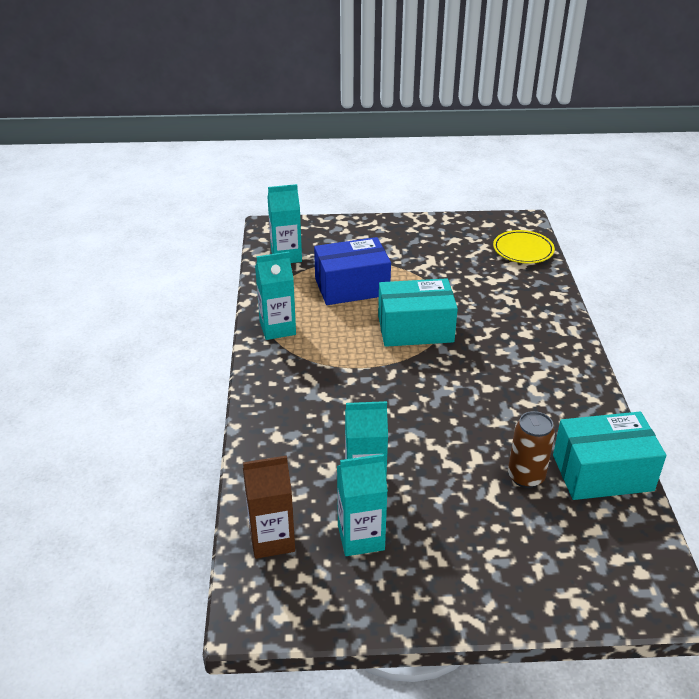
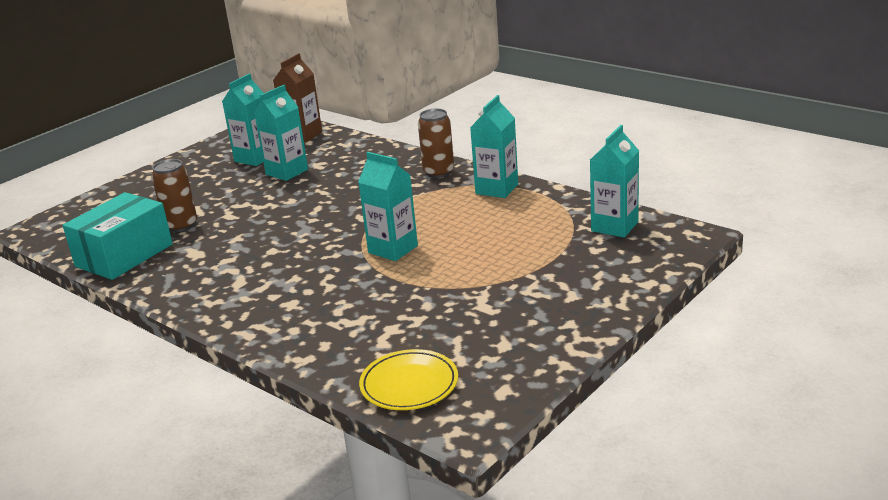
camera: 135 degrees right, 10 degrees down
blue box [314,237,391,305] -> none
turquoise box [378,278,458,347] -> turquoise carton [358,152,418,261]
none -> brown can [418,109,454,178]

